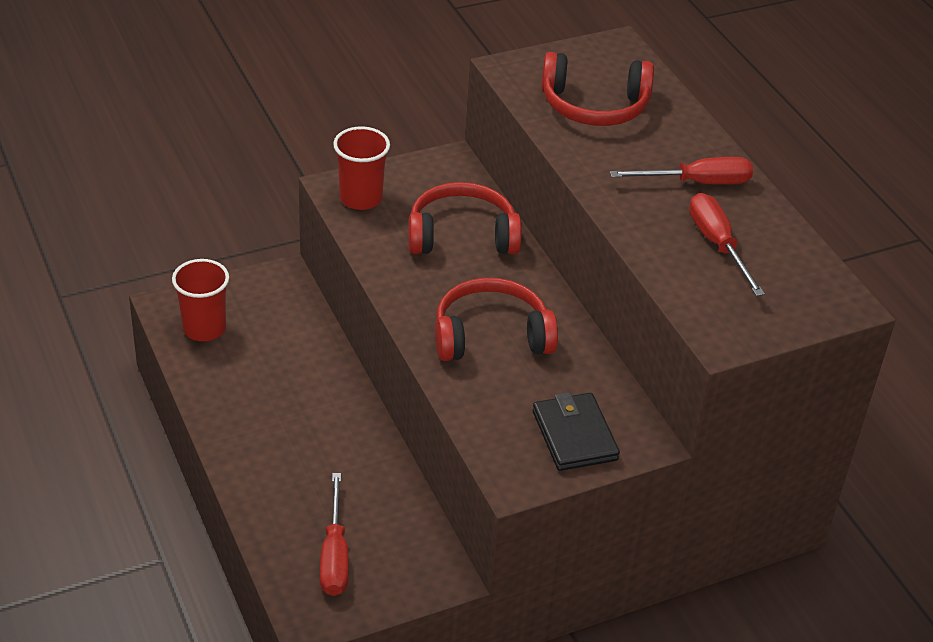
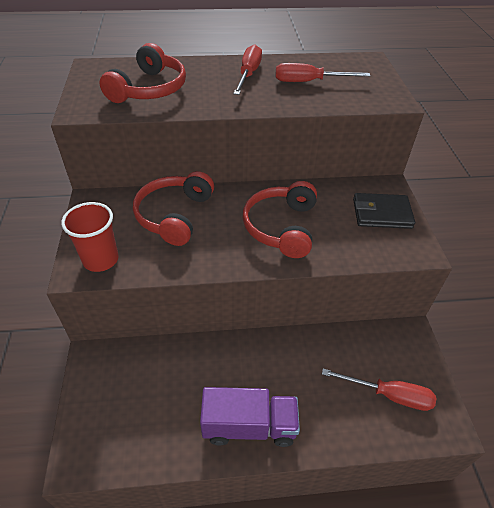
camera: 70 degrees left, 5 degrees up
red cup [172,259,229,341] -> none
none -> purple truck [200,387,300,447]

